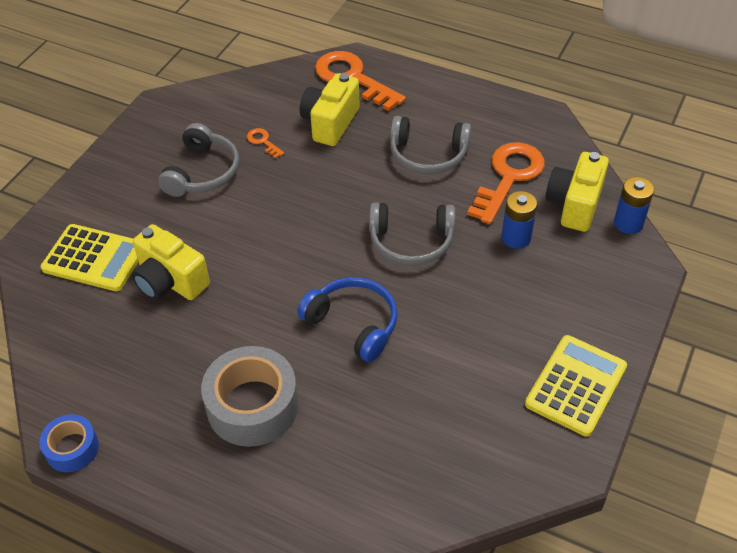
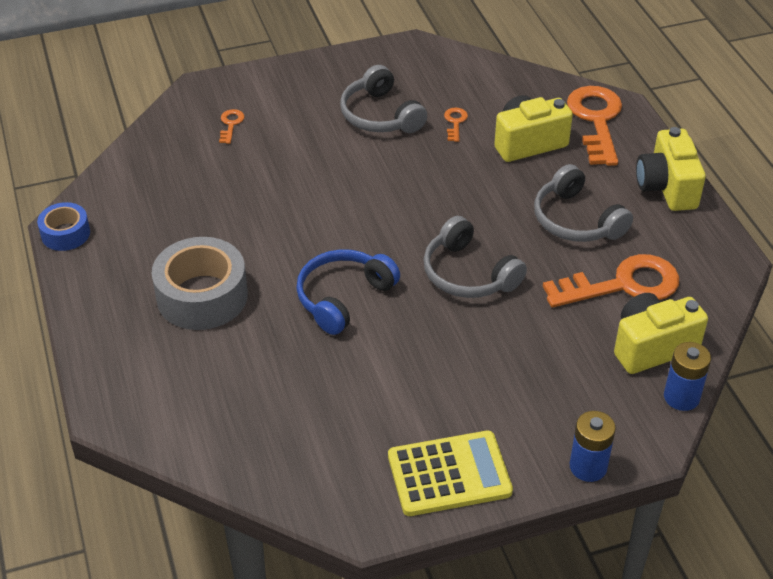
camera: 45 degrees right, 5 degrees down
yellow calculator [41,224,139,292] -> orange key [219,109,245,144]
yellow camera [132,224,210,300] -> yellow camera moved to [636,127,706,211]
grey headphones [158,123,239,197] -> grey headphones turned 90 degrees clockwise [340,65,427,133]
blue headphones [297,277,397,362] -> blue headphones turned 135 degrees counterclockwise [296,249,400,335]
blue battery [501,191,537,249] -> blue battery moved to [570,411,616,482]

